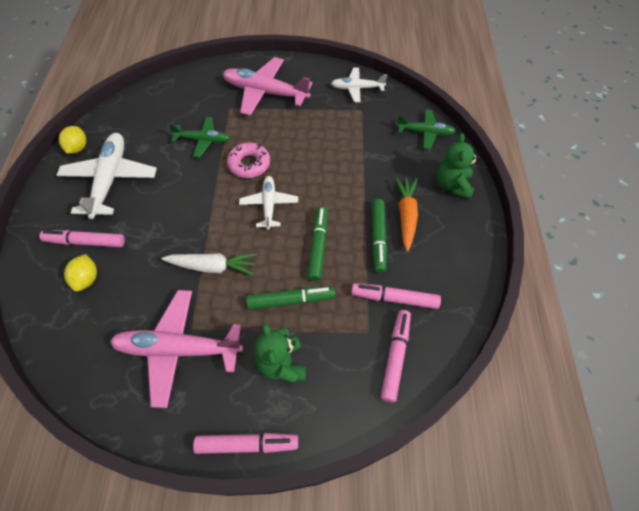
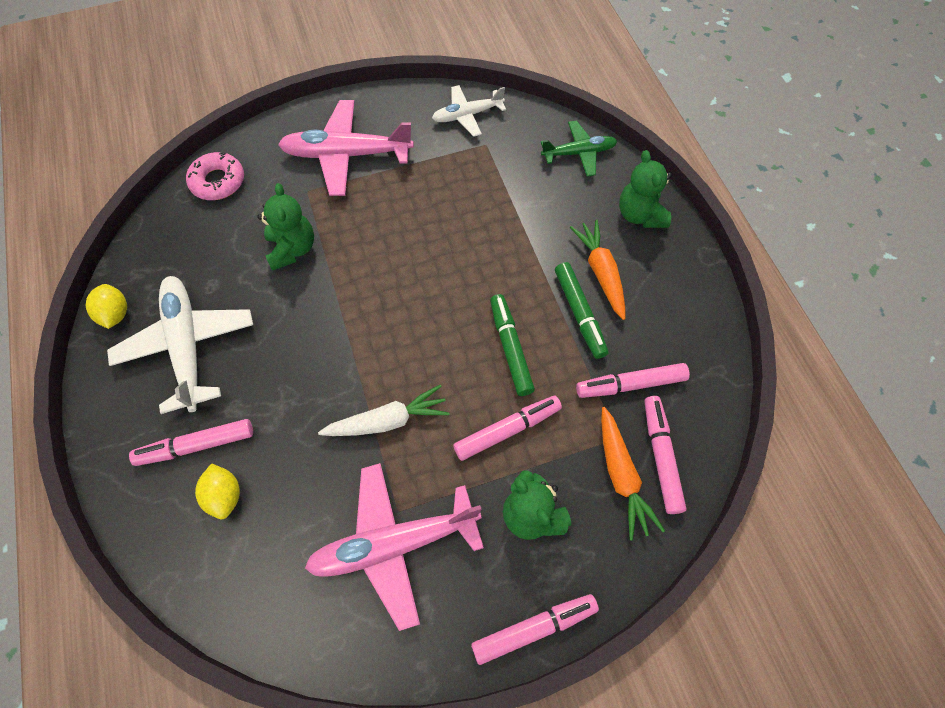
camera: 20 degrees left, 5 degrees up
green plane [169,117,230,157] -> green teddy bear [257,183,314,271]
pink donut [227,142,270,178] -> pink donut moved to [186,151,244,200]
white plane [239,176,298,230] -> none
green marker [246,286,335,309] -> pink marker [453,396,562,461]
none -> orange carrot [601,407,665,541]

